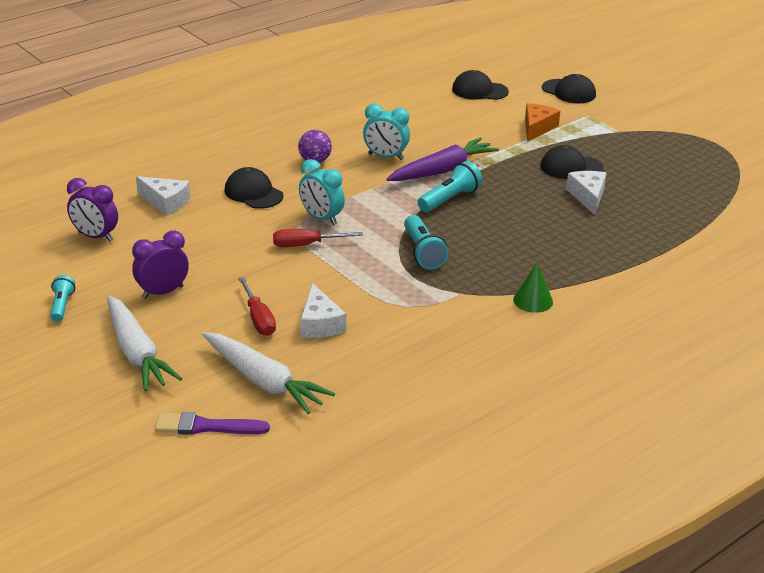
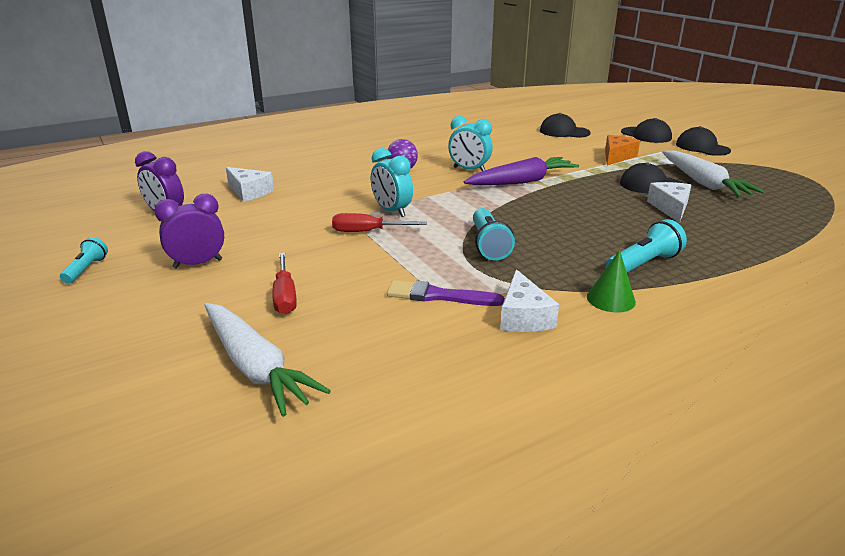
camera: 10 degrees right, 5 degrees down
white carrot [107,296,182,391] -> white carrot moved to [662,151,764,197]
purple brush [155,412,270,435] -> purple brush moved to [387,280,505,306]
black cap [225,167,284,209] -> black cap moved to [676,126,731,156]
white cheese [300,283,346,338] -> white cheese moved to [500,269,559,332]
turquoise flashlight [417,161,482,212] -> turquoise flashlight moved to [606,219,687,273]

